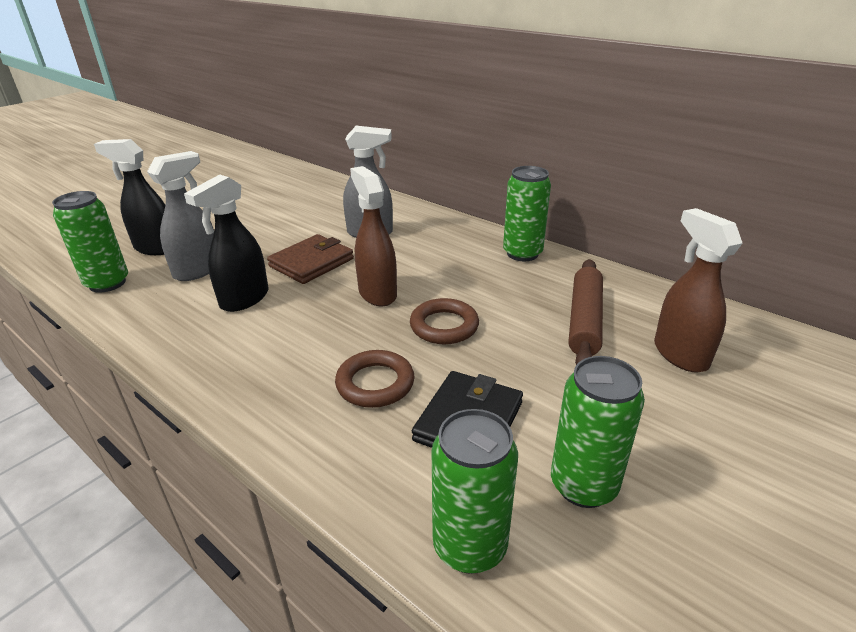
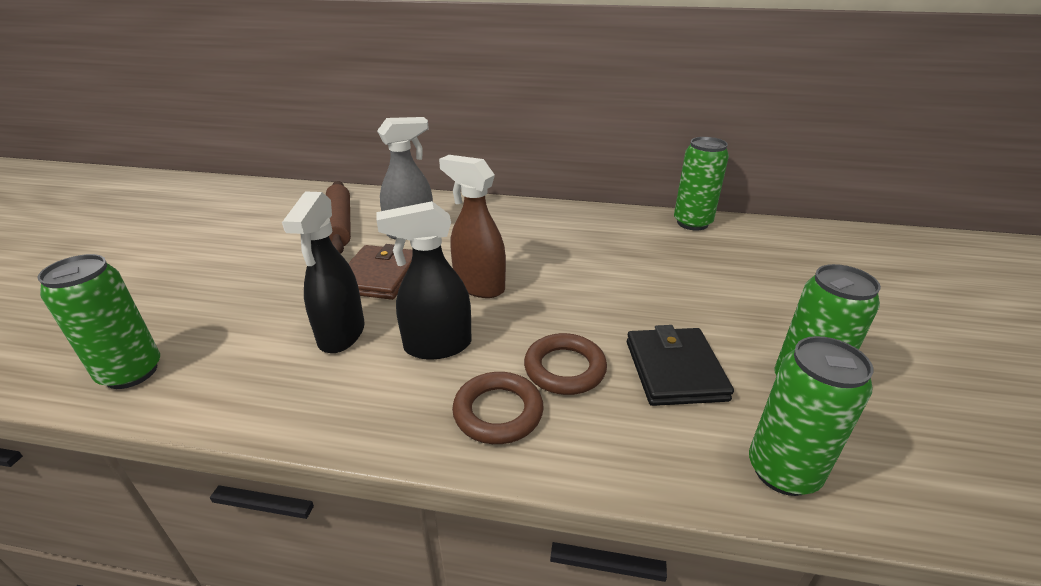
camera: 30 degrees left, 0 degrees up
black spray bottle [94,139,165,255] -> black spray bottle moved to [377,201,472,359]
grey spray bottle [147,151,214,281] -> none
brown ring [410,298,479,344] -> brown ring moved to [452,372,544,444]
green can [503,166,551,261] -> green can moved to [674,137,729,231]
brown rolling pin [569,259,603,365] -> brown rolling pin moved to [326,181,351,254]
brown spray bottle [654,208,743,373] -> none

